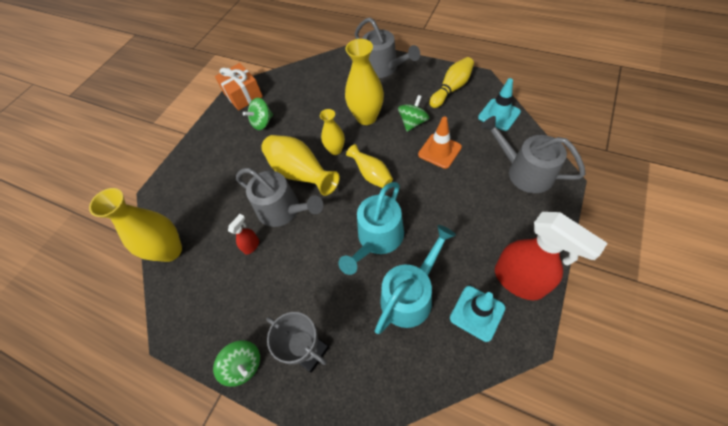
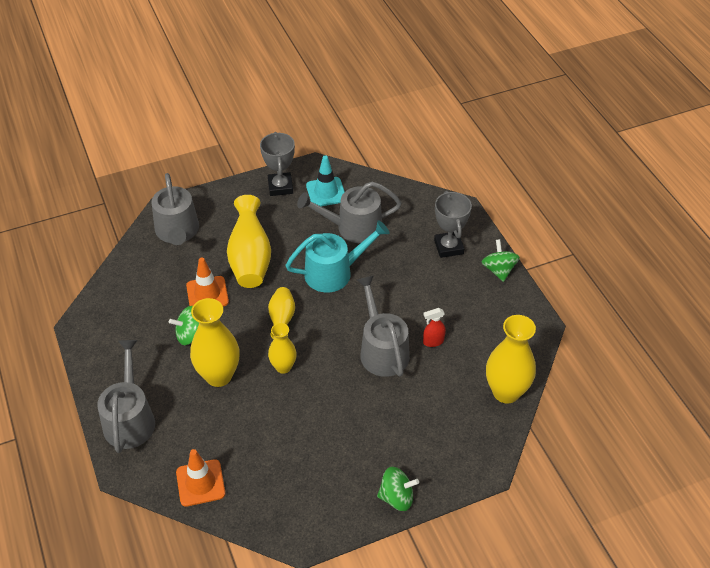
camera: 145 degrees left, 10 degrees down
orange gift [215,63,263,111] -> none
green spinning top [243,98,273,130] -> green spinning top moved to [377,467,419,511]
yellow vase [261,135,340,196] -> yellow vase moved to [227,195,271,288]
turquoise watering can [375,225,456,334] -> grey watering can [297,182,401,243]
yellow bowling pin [429,57,474,108] -> none
turquoise traffic cone [478,78,521,131] -> none
red spray bottle [495,212,608,301] -> grey trophy [260,132,295,196]
none -> orange traffic cone [176,449,225,507]

